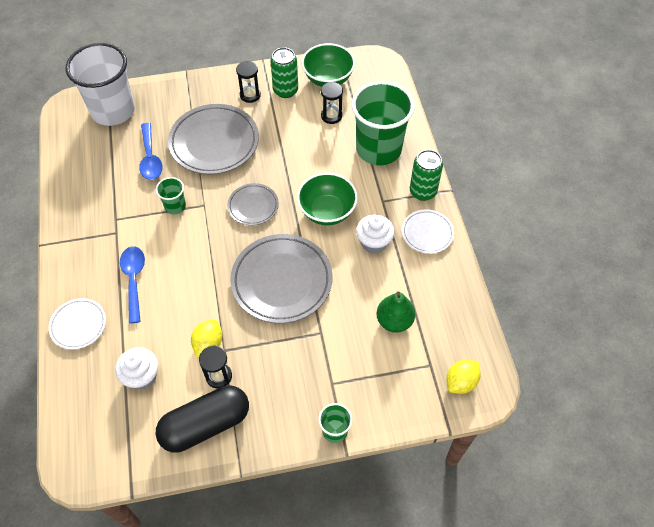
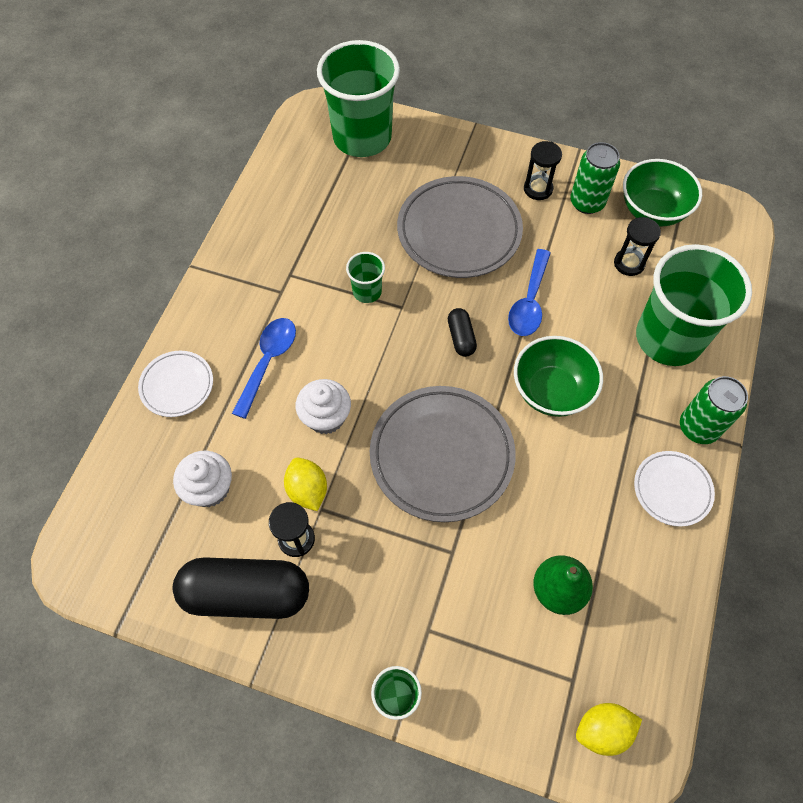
camera: 30 degrees right, 5 degrees up
white cup [66,43,135,126] -> green cup [317,40,400,157]
blue spoon [139,123,163,180] -> blue spoon moved to [508,249,551,336]
yellow lemon [191,319,222,357] -> yellow lemon turned 75 degrees counterclockwise [284,458,327,511]
grey plate [227,183,279,226] -> black capsule [448,308,477,357]
white cupcake [356,214,395,253] -> white cupcake moved to [296,379,351,434]

